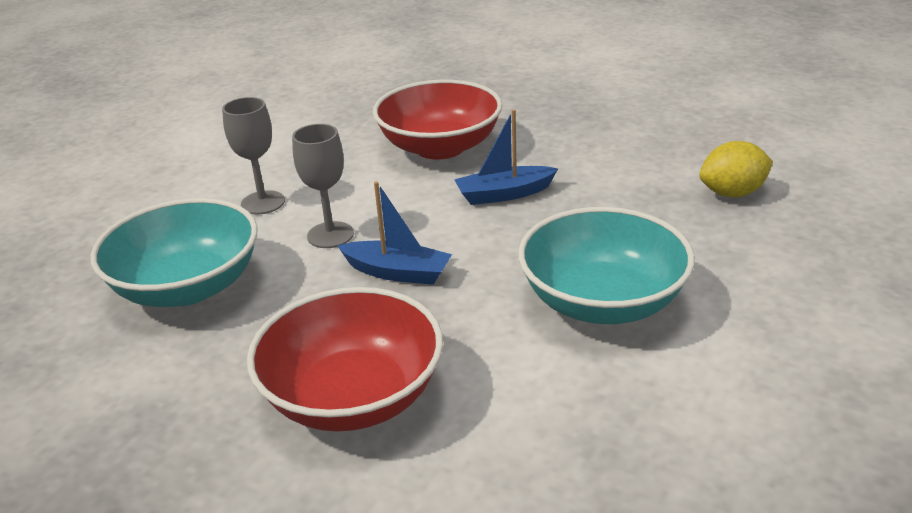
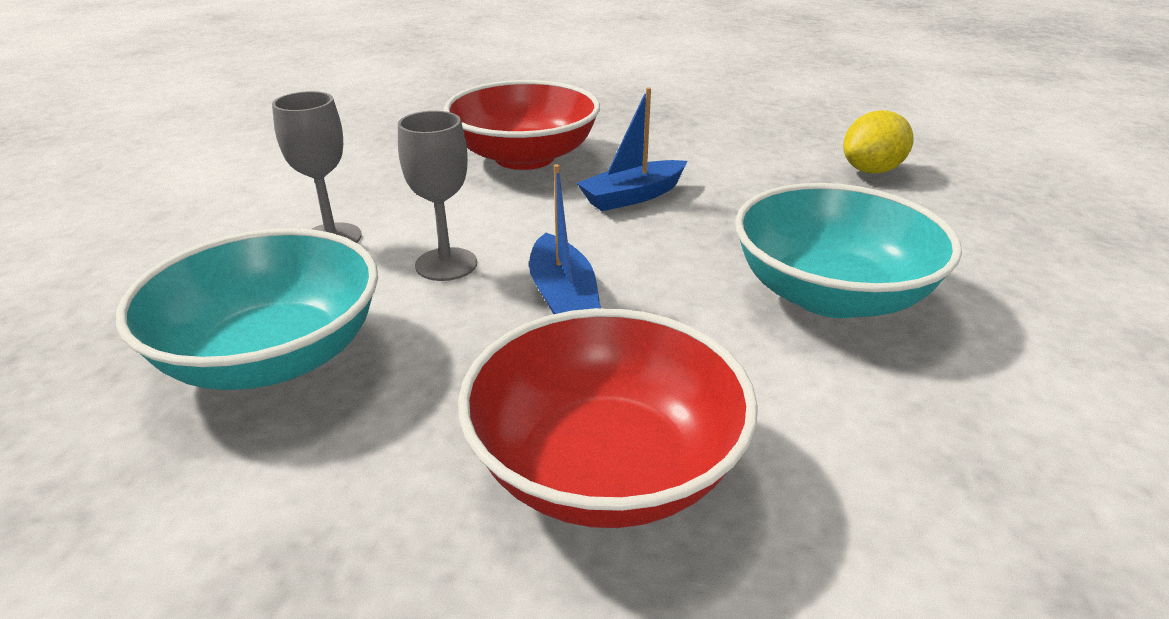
camera: 20 degrees left, 0 degrees up
blue boat [338,181,452,285] -> blue boat turned 75 degrees clockwise [529,164,601,314]

